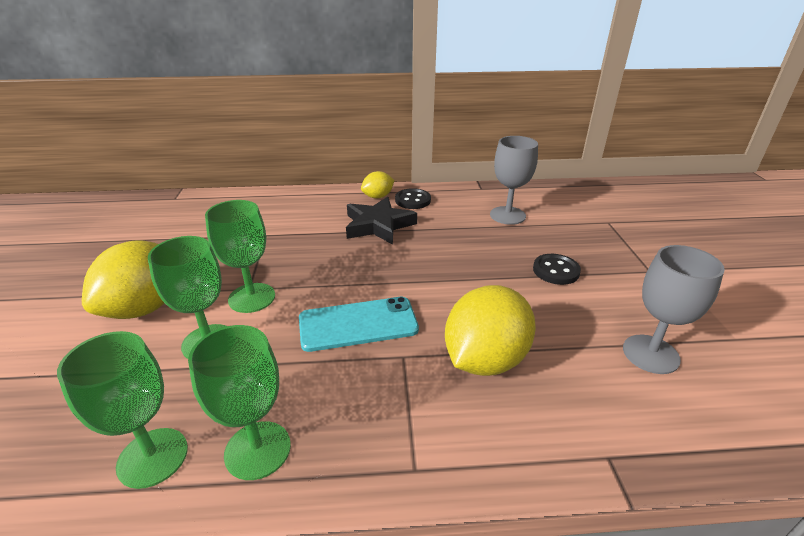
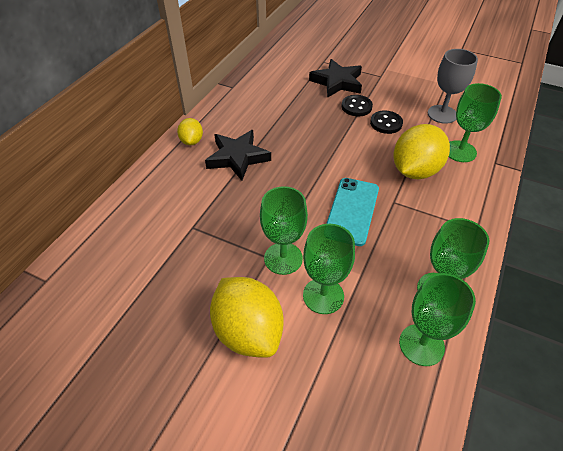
camera: 60 degrees left, 15 degrees up
black button [395,188,431,209] -> black button moved to [370,110,403,134]
yellow lemon [445,285,536,376] -> yellow lemon turned 60 degrees clockwise [393,124,450,179]
grey goblet [490,136,538,225] -> none
none -> black star [309,59,362,98]
none -> green goblet [449,83,502,162]

